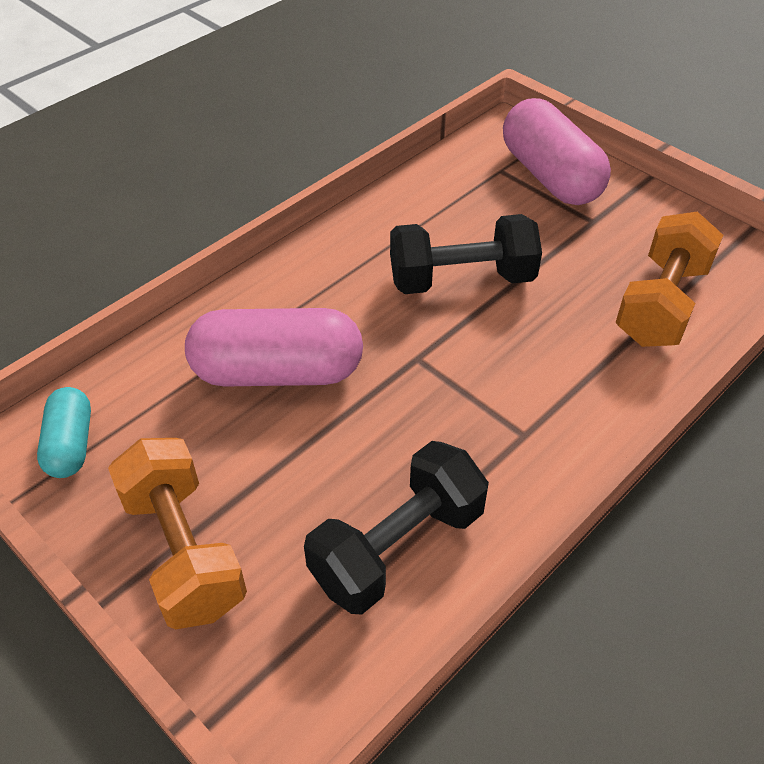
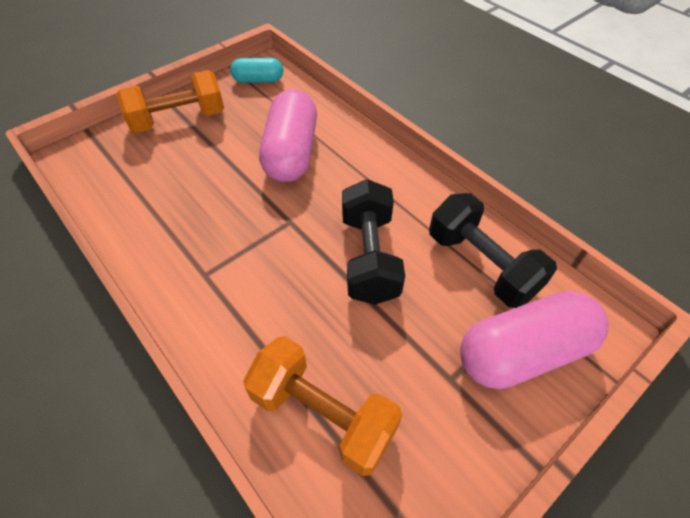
camera: 95 degrees right, 5 degrees up
black dumbbell [304,441,489,614] -> black dumbbell moved to [429,193,557,308]

